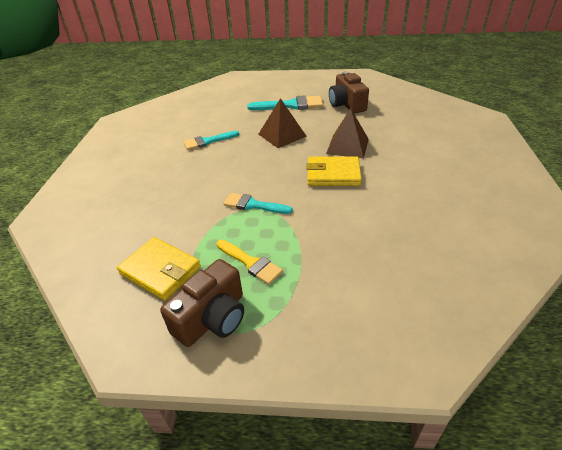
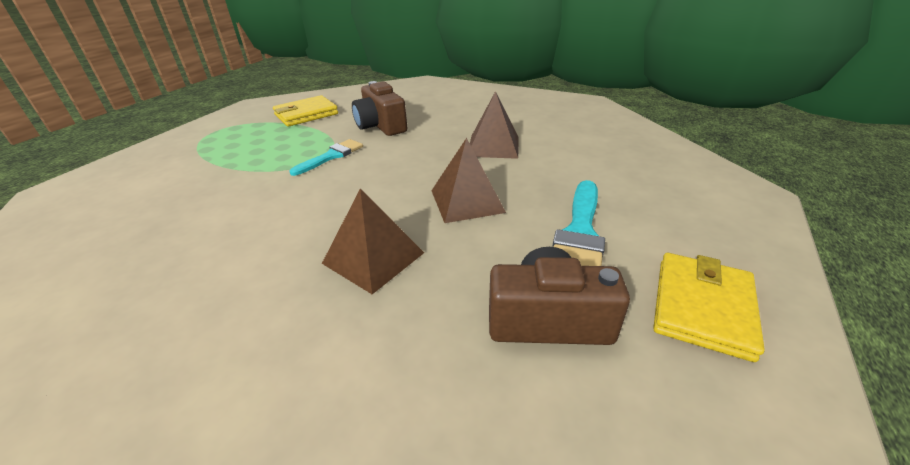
camera: 110 degrees right, 5 degrees down
brown camera [160,259,244,347] -> brown camera moved to [352,81,407,136]
turquoise brush [184,131,239,150] -> brown pyramid [470,91,519,159]
yellow brush [217,240,283,285] -> none
yellow wallet [306,156,362,186] -> yellow wallet moved to [653,253,765,362]

